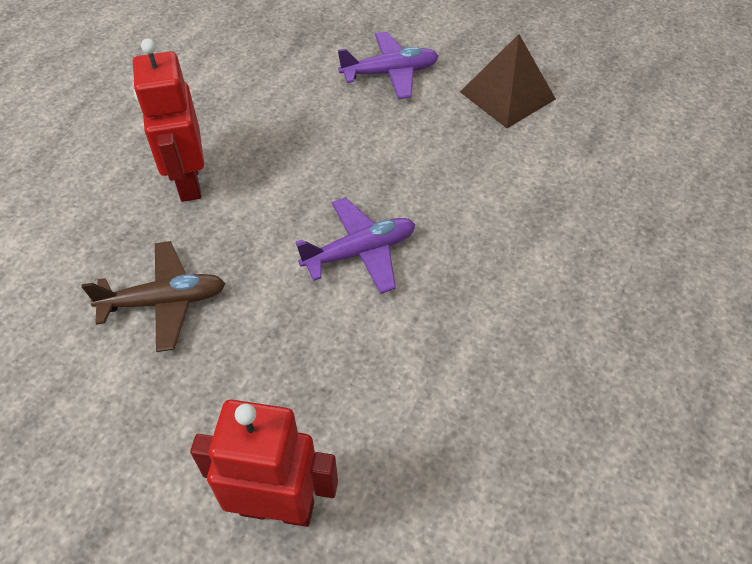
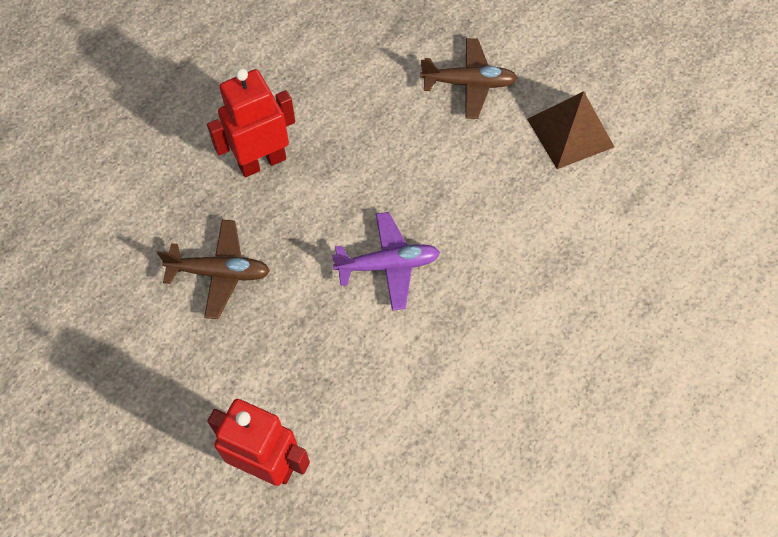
camera: 15 degrees right, 10 degrees up
red robot [133,38,204,202] -> red robot turned 60 degrees clockwise [207,68,295,177]
purple plane [338,32,439,99] -> brown plane [420,38,517,119]

